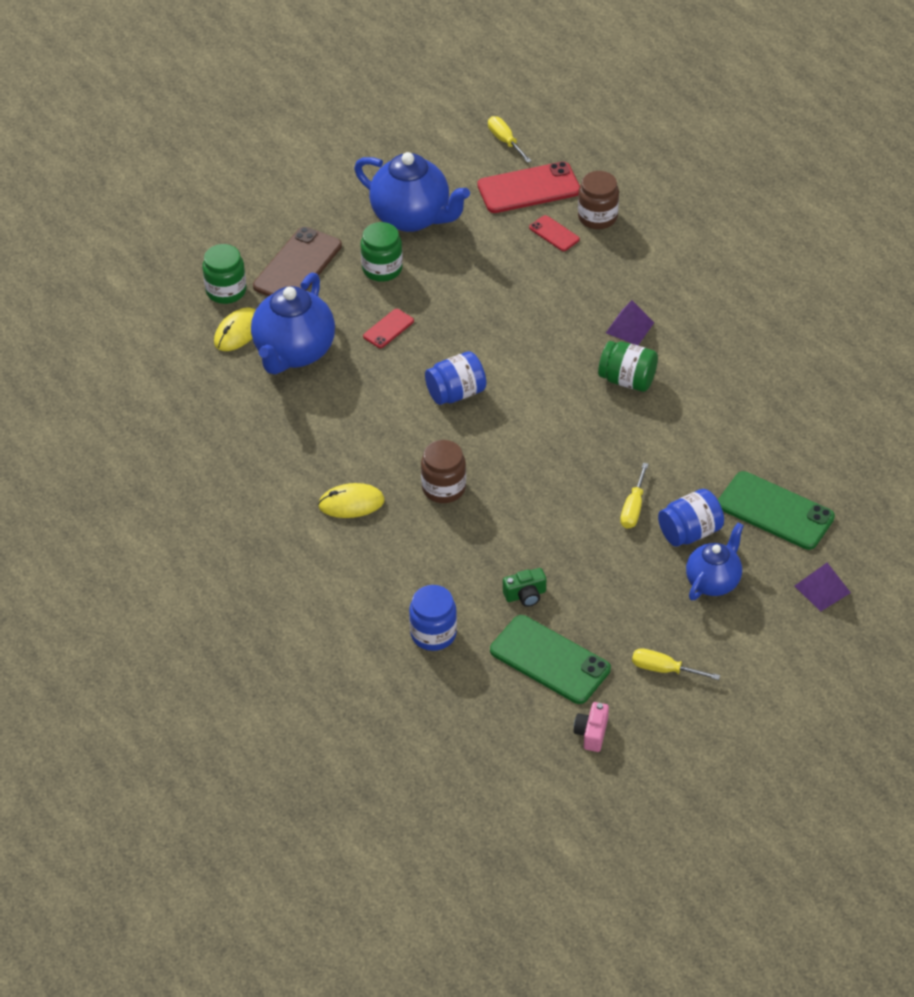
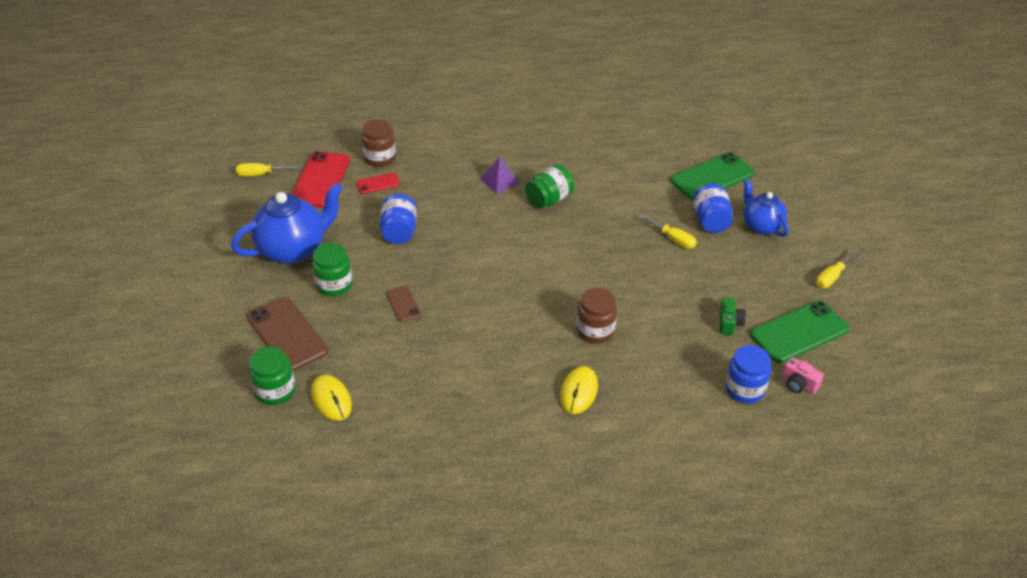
camera: 65 degrees left, 5 degrees down
blue teapot [251,273,335,375] -> none
red phone [363,309,414,348] -> brown phone [386,285,421,322]
blue jar [425,351,486,405] -> blue jar moved to [380,194,417,244]
pink camera [574,702,609,752] -> pink camera moved to [782,357,824,394]
purple pyramid [795,563,851,612] -> none

